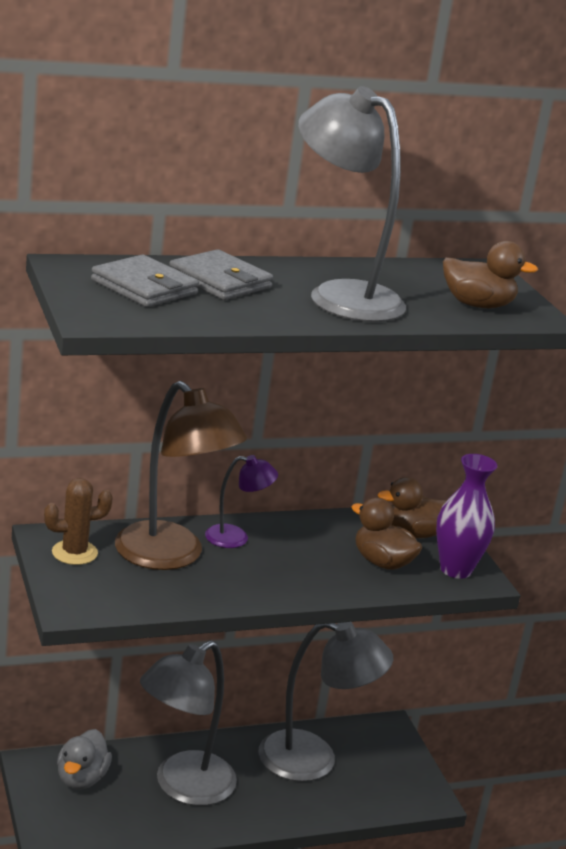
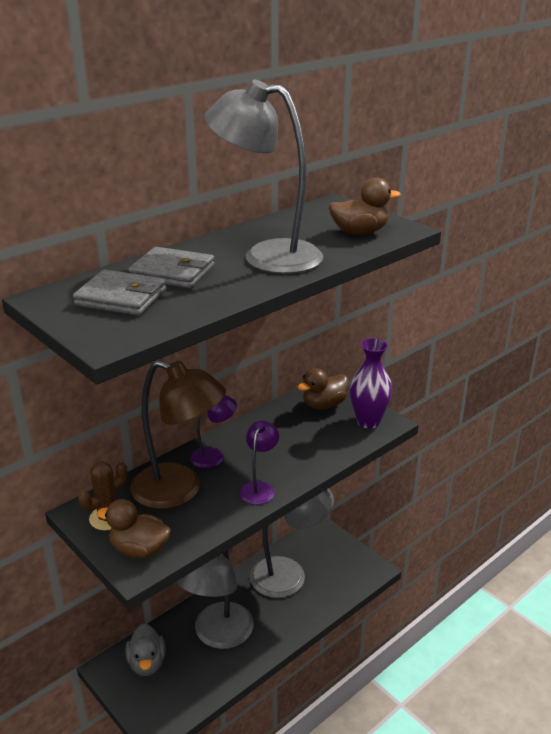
camera: 20 degrees left, 5 degrees up
brown duck [351,498,422,570] -> brown duck moved to [97,499,171,558]
none -> purple lamp [239,421,279,505]

